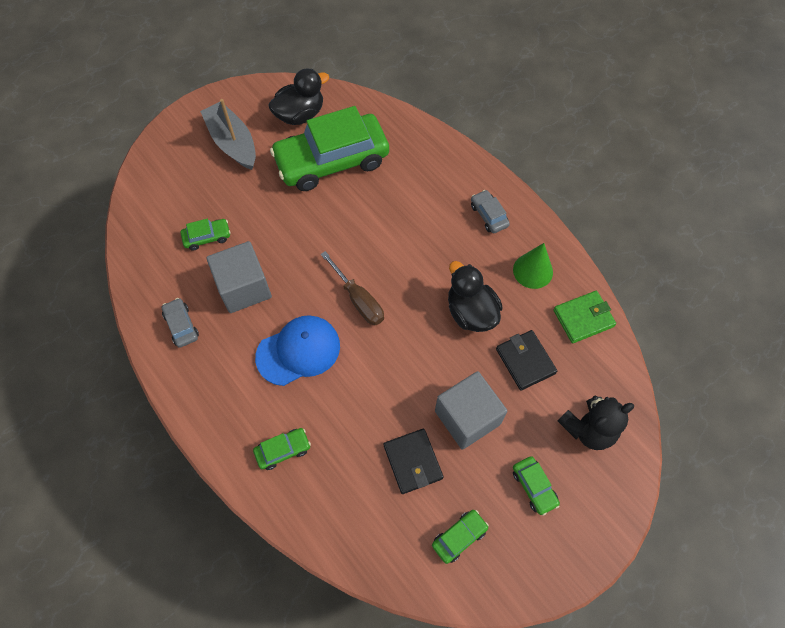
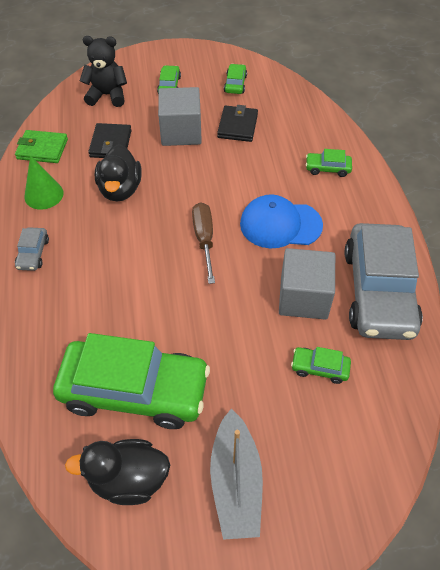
camera: 150 degrees left, 10 degrees down
grey car [162,298,199,348] -> grey car [344,223,423,340], size x2.47
green car [432,510,489,564] -> green car turned 105 degrees clockwise [224,64,247,94]

